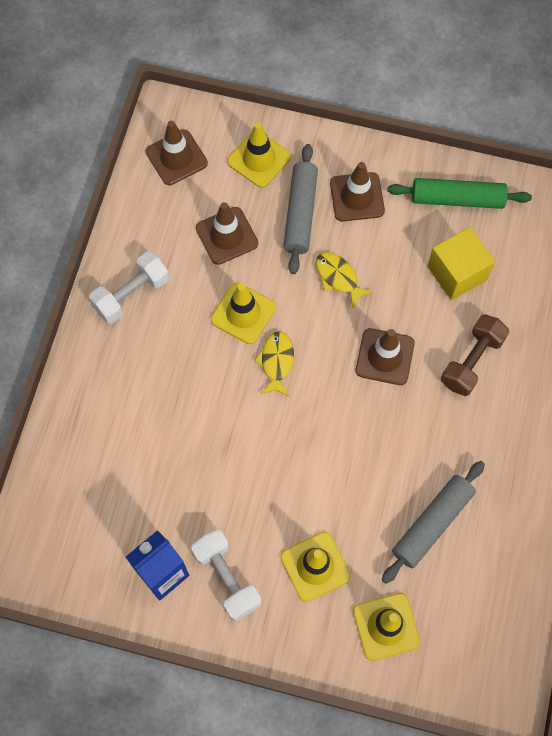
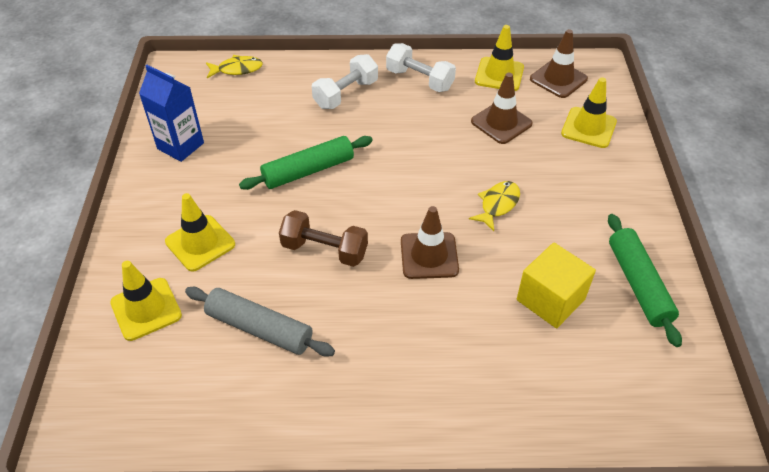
camera: 75 degrees right, 20 degrees down
white dumbbell [191,530,261,621] -> white dumbbell moved to [312,54,378,109]
yellow traffic cone [211,283,276,344] -> yellow traffic cone moved to [475,25,524,91]
yellow fish [254,331,294,396] -> yellow fish moved to [206,55,263,78]
grey rolling pin [283,144,318,274] -> none
brown traffic cone [330,162,385,222] -> none
brown dumbbell [441,314,509,396] -> brown dumbbell moved to [279,210,368,267]
none -> green rolling pin [239,136,373,190]

